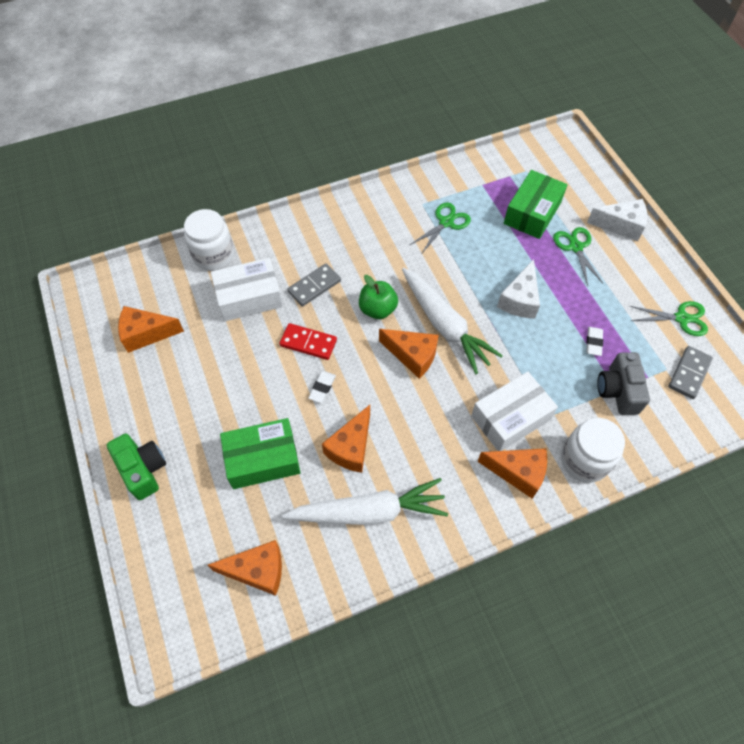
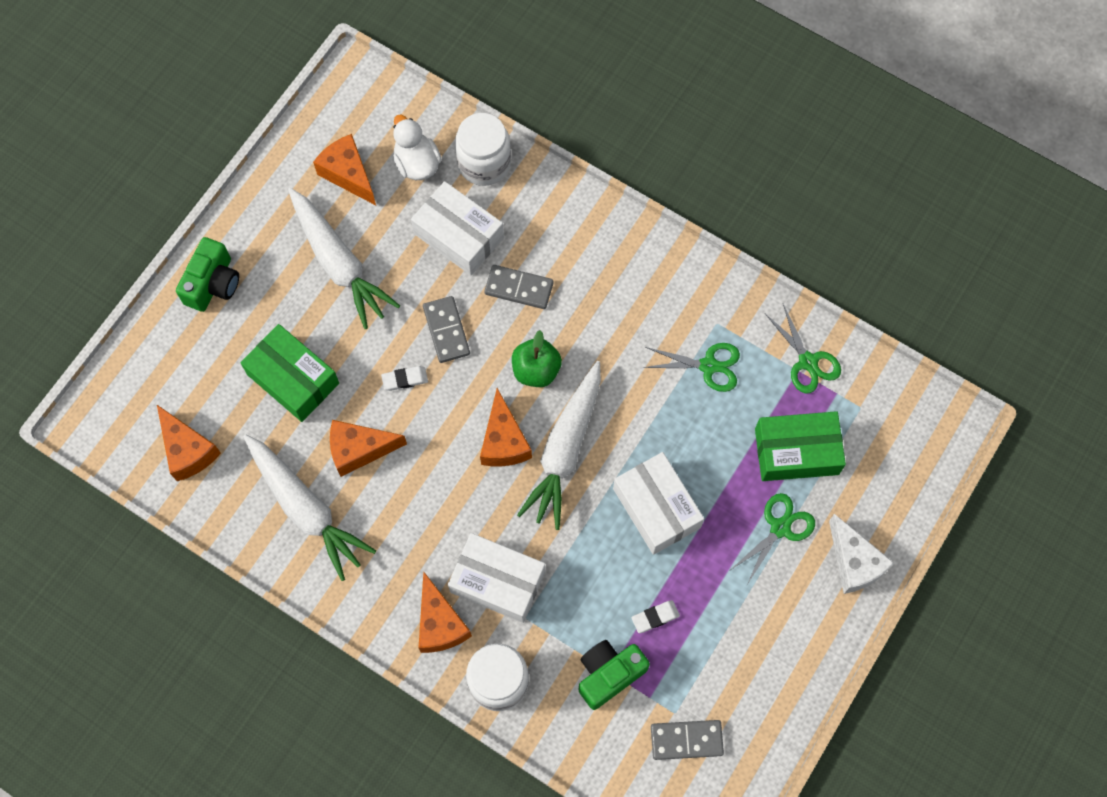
camera: 55 degrees right, 10 degrees up
red domino [279,323,337,360] -> grey domino [423,296,470,363]
white cheese [497,259,540,319] -> white box [613,452,704,555]
grey camera [597,352,650,415] -> green camera [579,640,650,710]
green scissors [630,301,708,336] -> green scissors moved to [765,304,841,393]
none -> white carrot [288,188,400,329]
none -> white duck [393,115,442,180]

